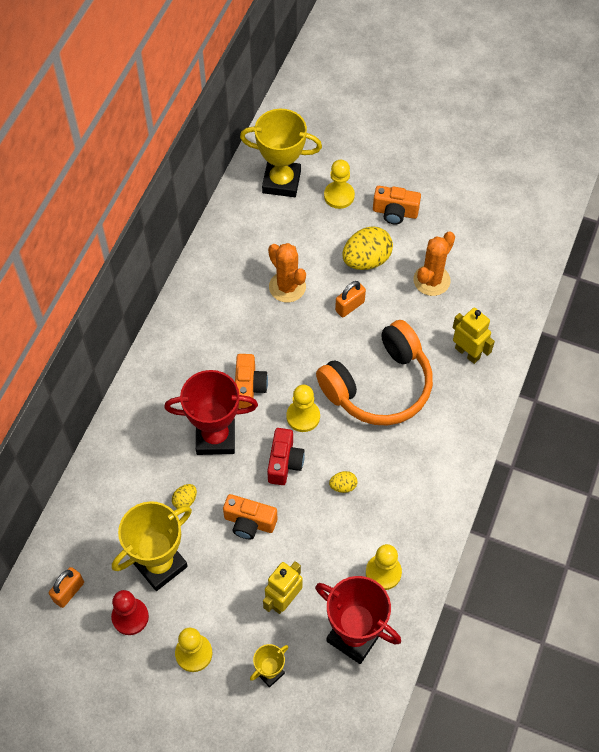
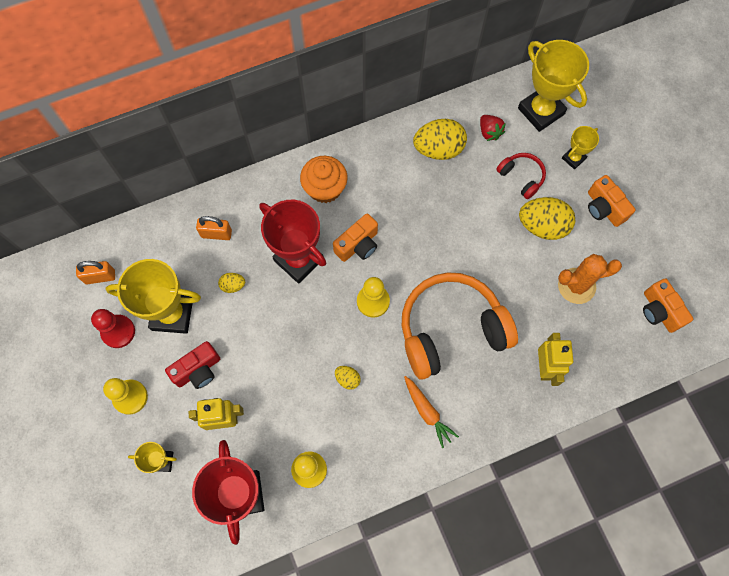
camera: 45 degrees right, 10 degrees up
orange camera [223,494,277,540] -> orange camera moved to [643,278,693,333]
red camera [267,428,305,485] -> red camera moved to [165,341,220,389]
orange cactus [268,243,306,302] -> none
orange headphones [316,320,433,426] -> orange headphones turned 150 degrees clockwise [402,272,518,380]
yellow pawn [324,160,355,209] -> yellow trophy [562,126,599,169]
orange padlock [335,281,366,317] -> orange padlock moved to [196,216,232,240]
none -> orange cupcake [300,156,348,203]
none -> orange carrot [404,376,459,448]
none -> yellow egg [413,119,467,160]
none -> red strawberry [480,115,506,141]
none -> red headphones [496,153,546,199]

